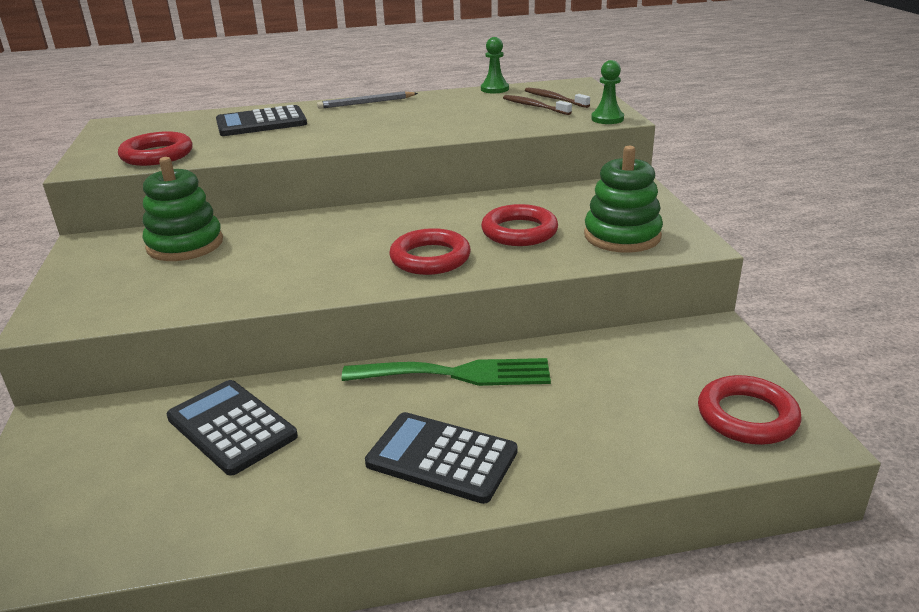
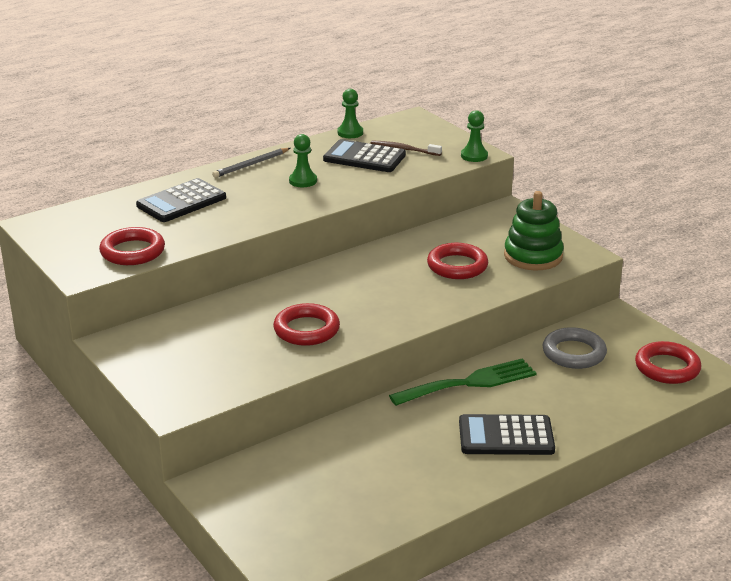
camera: 25 degrees left, 0 degrees up
green stacking toy [143,157,223,261] -> none
black calculator [167,380,298,476] -> black calculator moved to [323,139,406,172]
red ring [389,228,471,275] -> red ring moved to [273,303,340,346]
brown toothbrush [525,88,590,108] -> none
none -> green pawn [289,134,317,187]
none -> grey ring [542,327,607,369]

